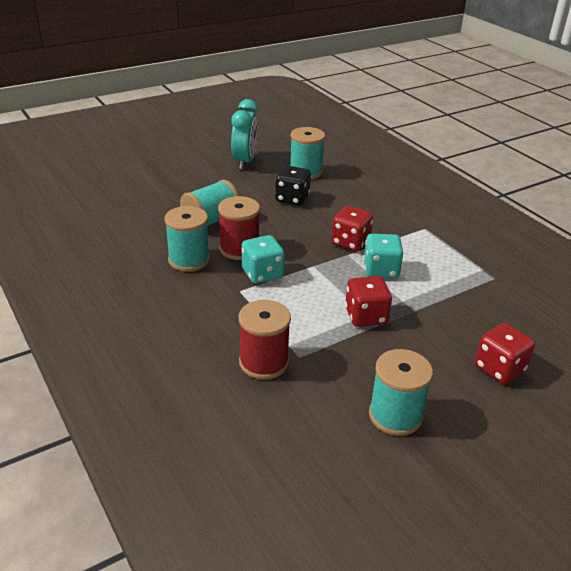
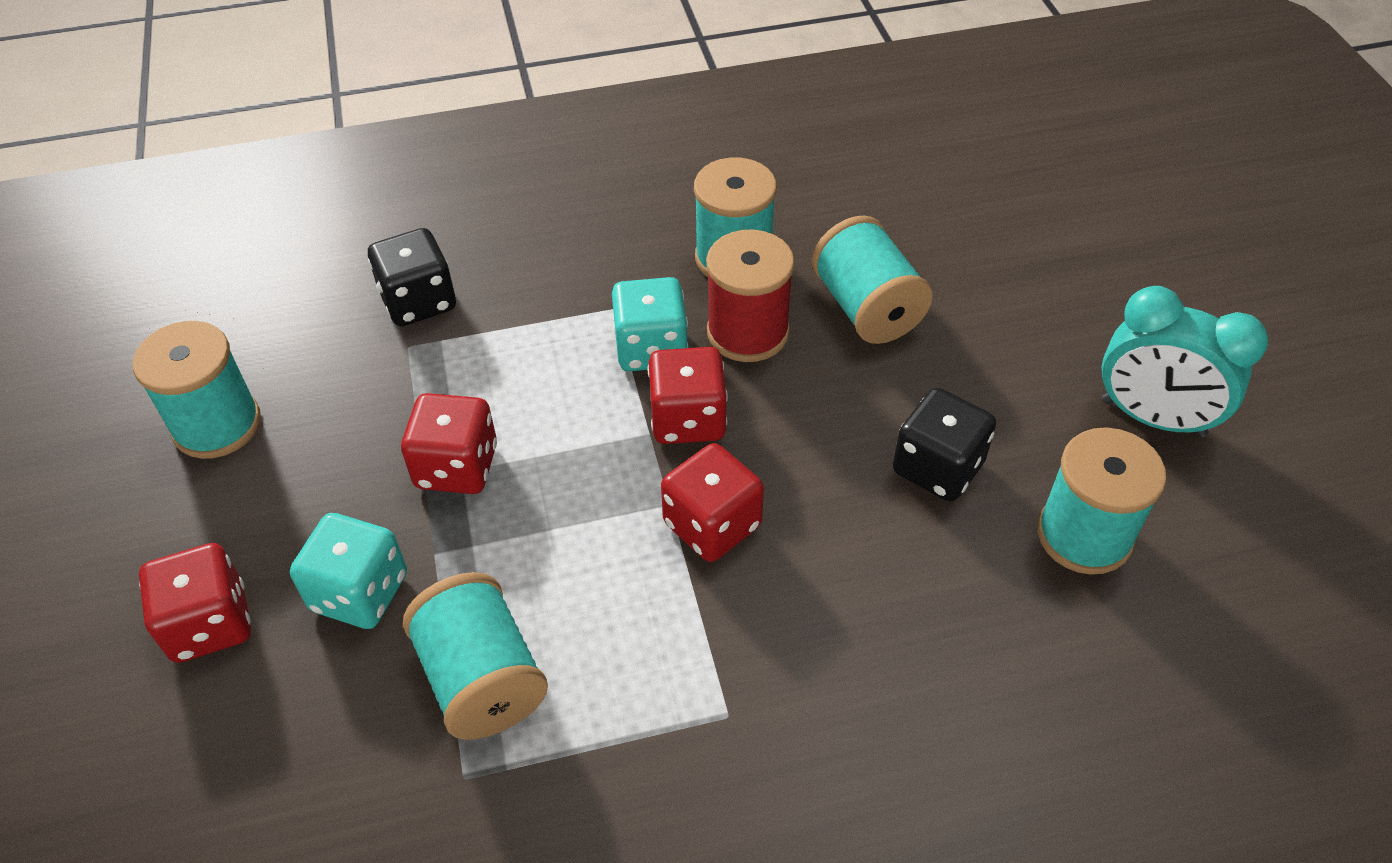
camera: 110 degrees right, 15 degrees up
red spool [238,300,291,380] -> black dice [368,228,456,326]
turquoise dice [364,234,403,279] -> turquoise dice moved to [290,513,407,629]
none -> turquoise spool [403,572,548,740]
none -> red dice [648,347,728,444]

